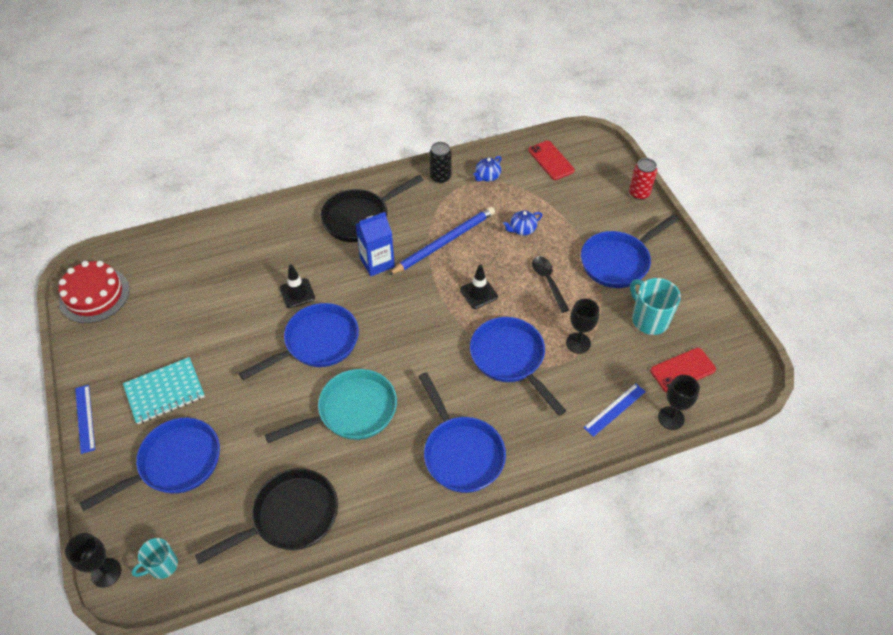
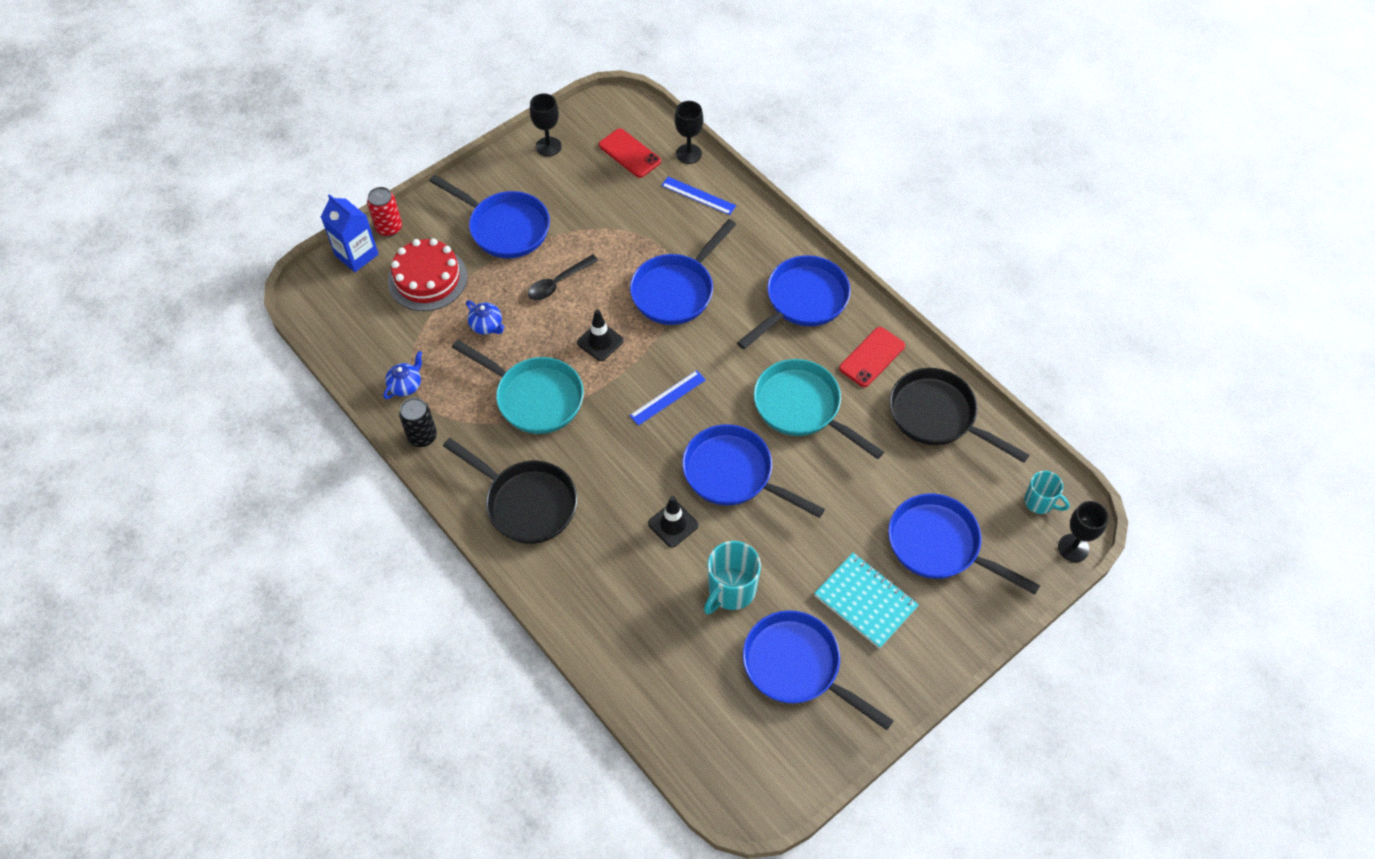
camera: 110 degrees left, 5 degrees up
red cake [59,261,130,323] -> red cake moved to [388,238,467,311]
blue ruler [75,385,95,454] -> blue ruler moved to [629,370,706,426]
blue carton [355,212,395,276] -> blue carton moved to [321,194,379,272]
blue pencil [388,207,495,275] -> turquoise pan [452,340,584,434]
blue teapot [473,156,501,182] -> blue teapot turned 75 degrees counterclockwise [384,351,422,399]
red phone [528,141,575,180] -> red phone moved to [839,327,905,387]
black goblet [566,299,599,354] -> black goblet moved to [530,93,562,157]
turquoise mug [630,278,681,335] -> turquoise mug moved to [704,541,761,614]
none -> blue pan [743,610,894,730]

